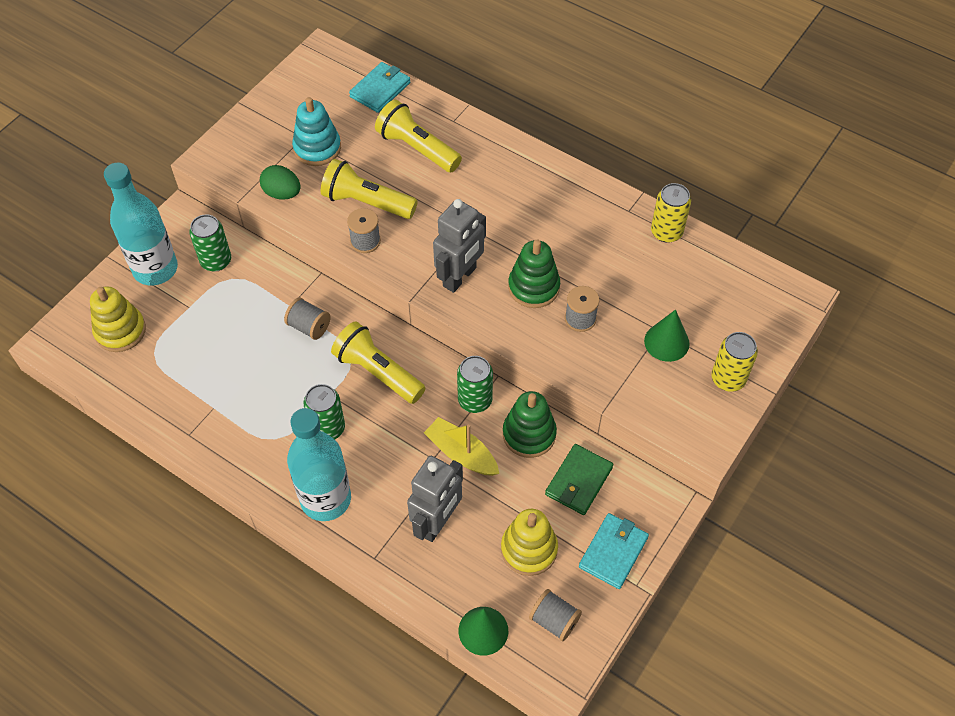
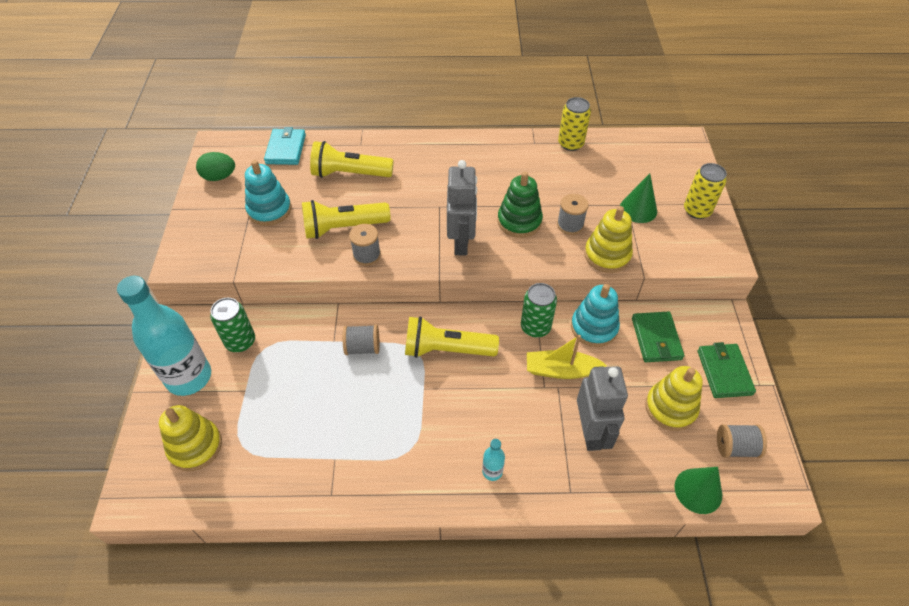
camera: 35 degrees left, 5 degrees down
green egg [260,165,301,200] -> green egg moved to [196,152,235,181]
turquoise bottle [287,408,351,521] -> turquoise bottle [482,439,505,481], size x0.41
green can [303,384,345,440] -> none
green stacking toy [503,391,557,458] -> turquoise stacking toy [571,284,620,347]
turquoise wallet [579,513,649,589] -> green wallet [698,342,756,398]
none -> yellow stacking toy [584,206,633,273]

